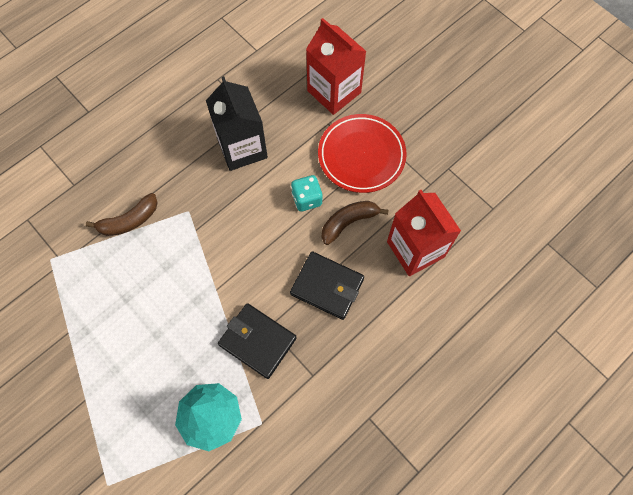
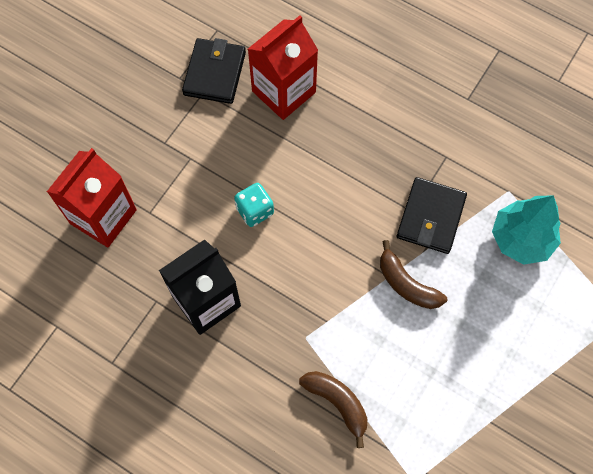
camera: 105 degrees left, 0 degrees up
black wallet [290,251,364,320] -> black wallet moved to [182,38,246,104]
red plate [318,114,407,193] -> none
brown banana [322,201,389,245] -> brown banana moved to [380,240,447,309]

